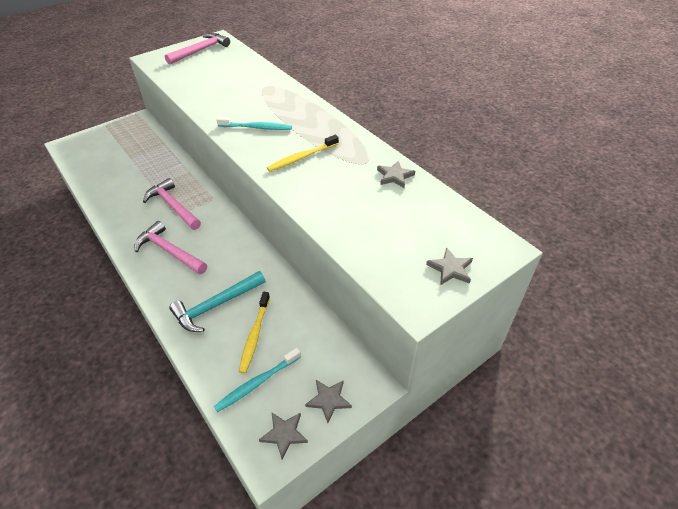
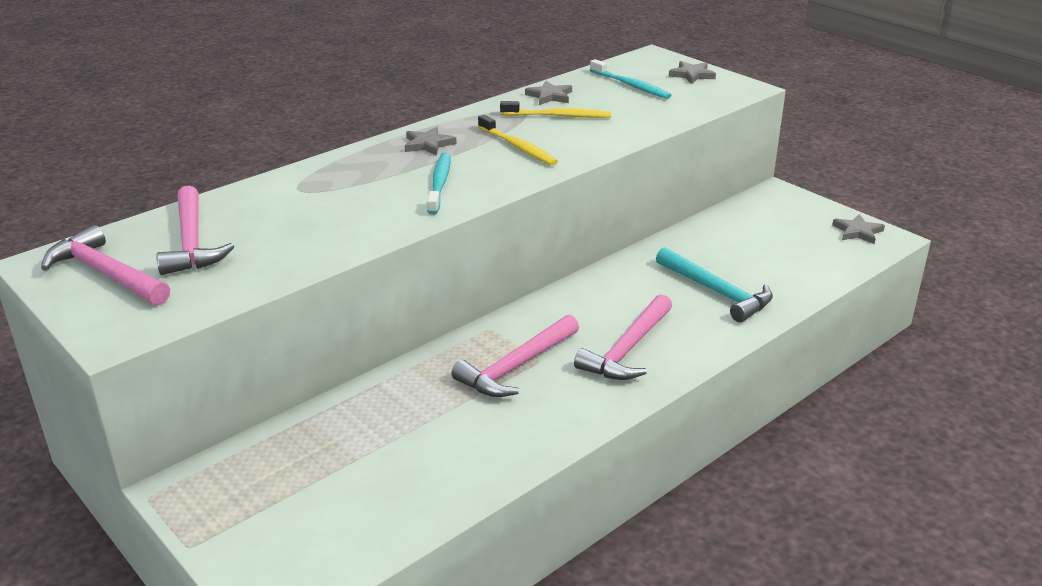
camera: 95 degrees left, 15 degrees down
turquoise toothbrush [214,348,301,412] -> turquoise toothbrush moved to [590,59,671,99]
yellow toothbrush [239,292,270,373] -> yellow toothbrush moved to [500,101,611,118]
grey star [305,380,352,423] -> grey star moved to [405,127,457,156]
none -> pink hammer [156,185,235,275]

